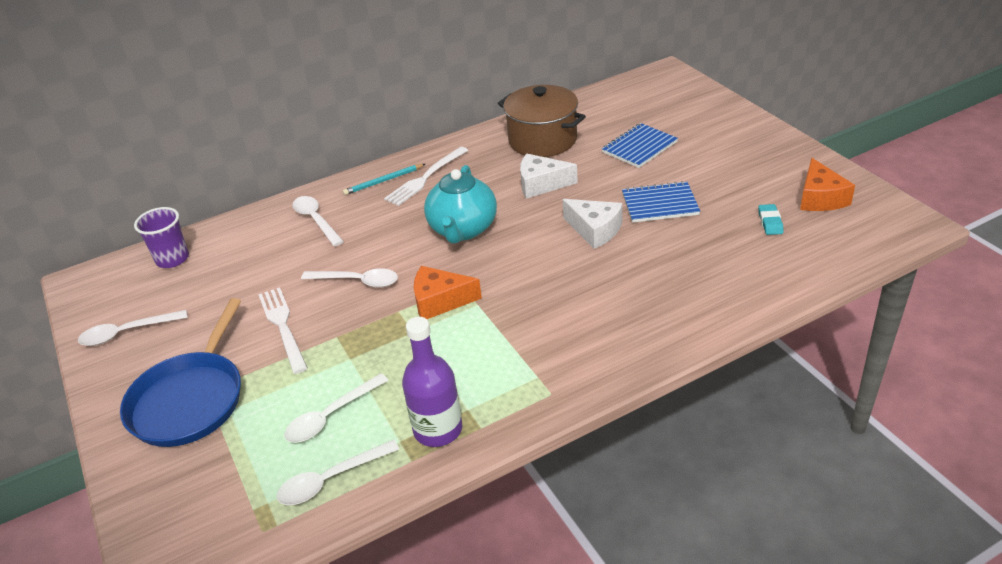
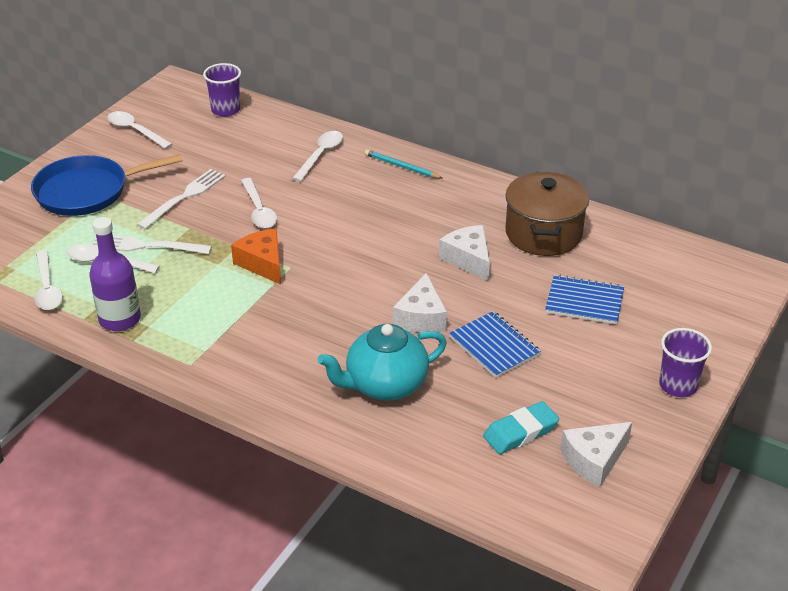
camera: 55 degrees right, 0 degrees up
white spoon [277,440,399,505] -> white spoon turned 135 degrees counterclockwise [35,251,63,310]
white fork [384,147,469,206] -> white fork moved to [93,236,212,254]
turquoise teapot [424,165,497,243] -> turquoise teapot moved to [318,324,447,401]
turquoise eraser [758,204,784,235] -> turquoise eraser [483,401,559,454], size x1.58
orange cheese [800,158,855,211] -> white cheese [561,422,632,487]
none -> purple cup [659,328,712,397]

